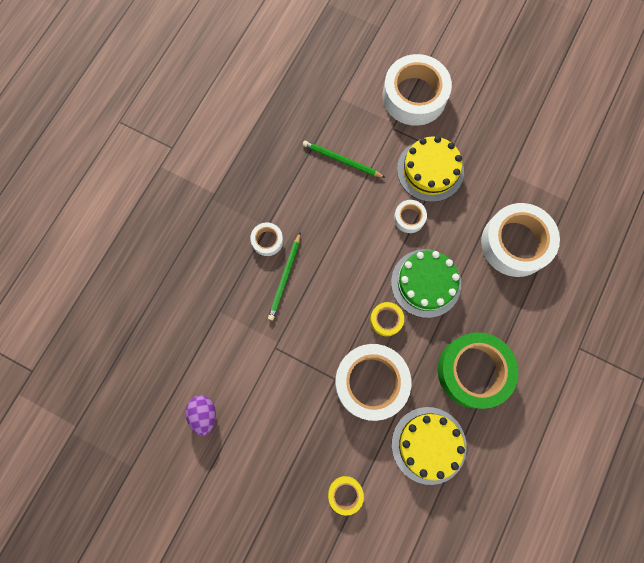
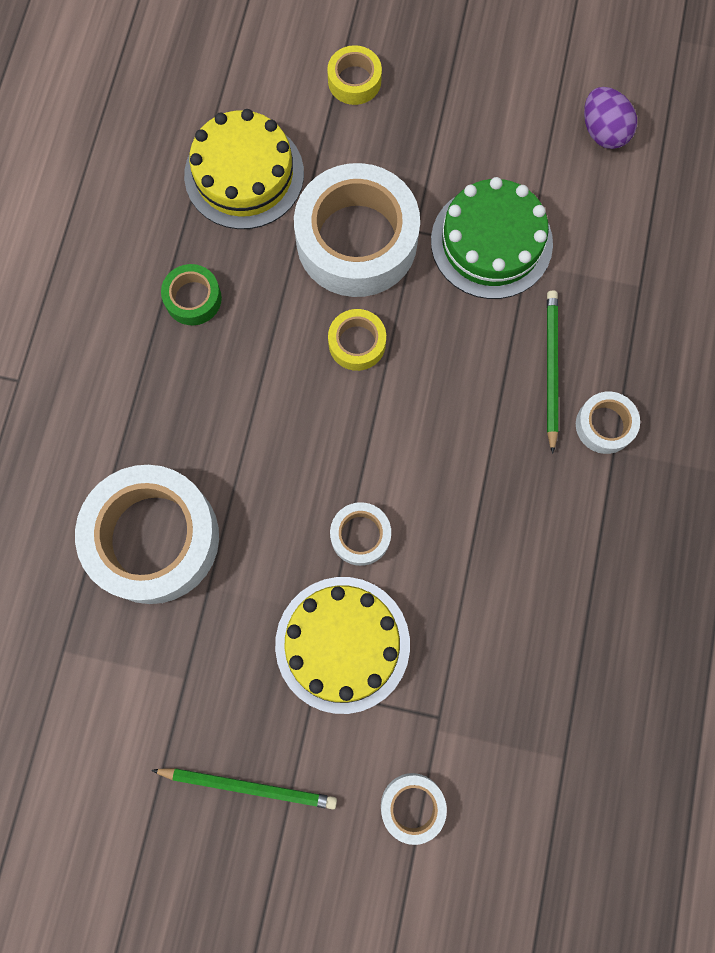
camera: 165 degrees right, 0 degrees up
green pencil [303,141,385,178] -> green pencil moved to [151,768,337,810]
white tape [383,54,452,126] -> white tape [381,773,447,845], size x0.46
green cake [391,249,461,318] -> green cake moved to [431,177,553,299]
green tape [437,332,518,409] -> green tape [161,264,222,325], size x0.46

